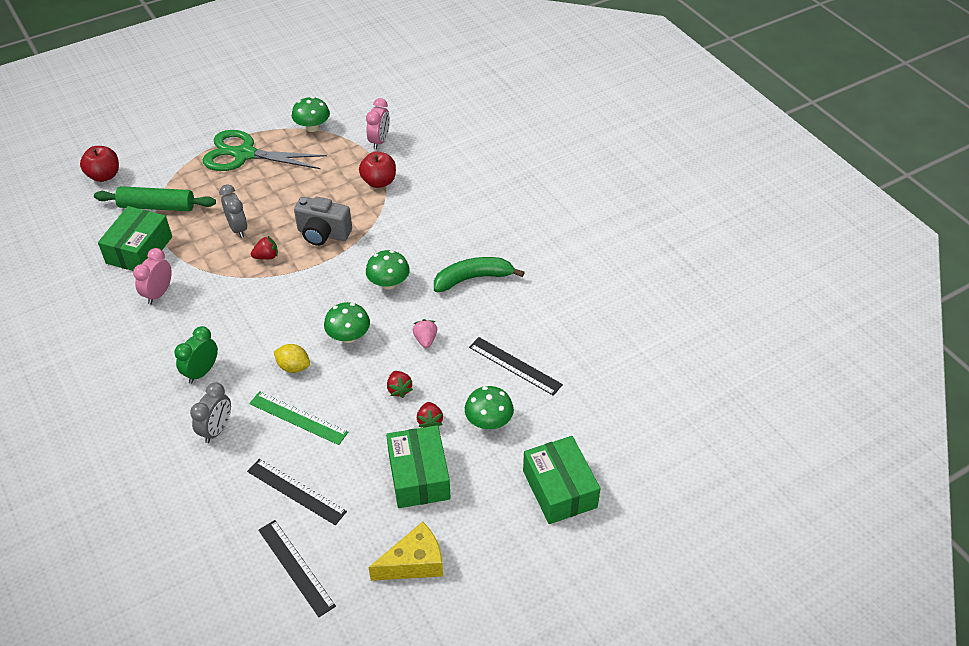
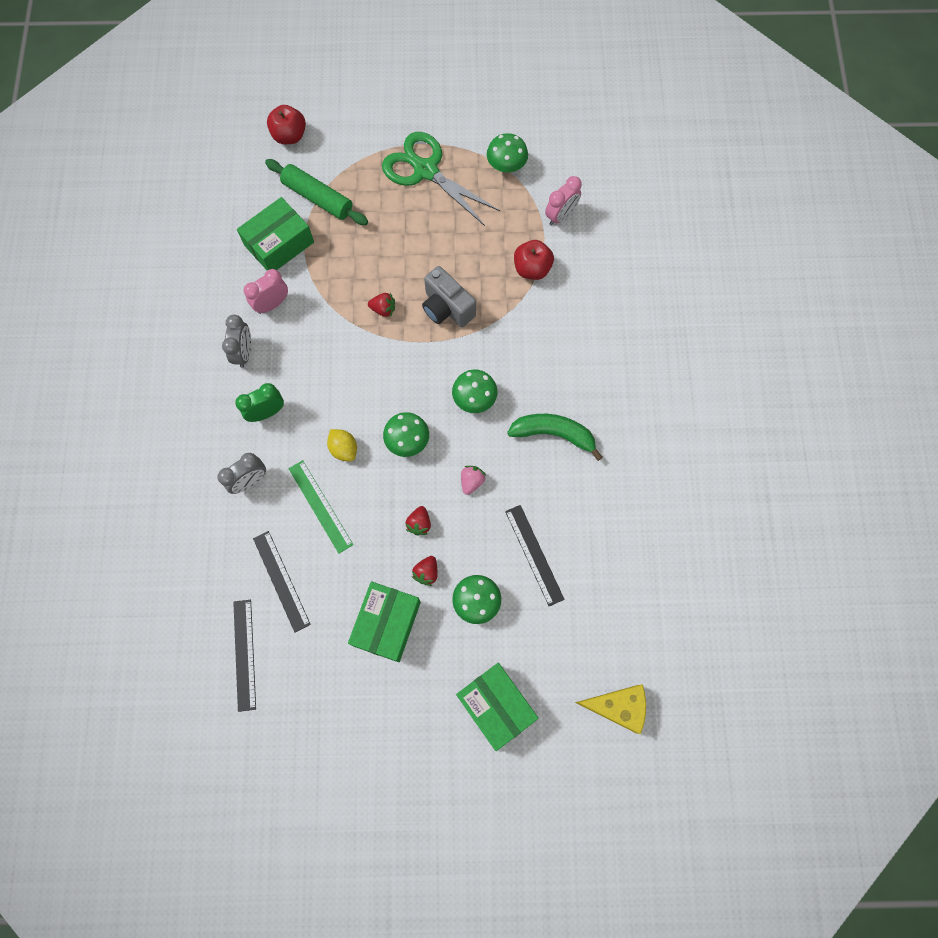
camera: 30 degrees right, 25 degrees up
grey clock [219,184,247,238] -> grey clock moved to [222,315,251,368]
yellow cheese [369,522,443,581] -> yellow cheese moved to [575,684,646,734]
green box [523,436,601,524] -> green box turned 45 degrees counterclockwise [456,663,538,751]

